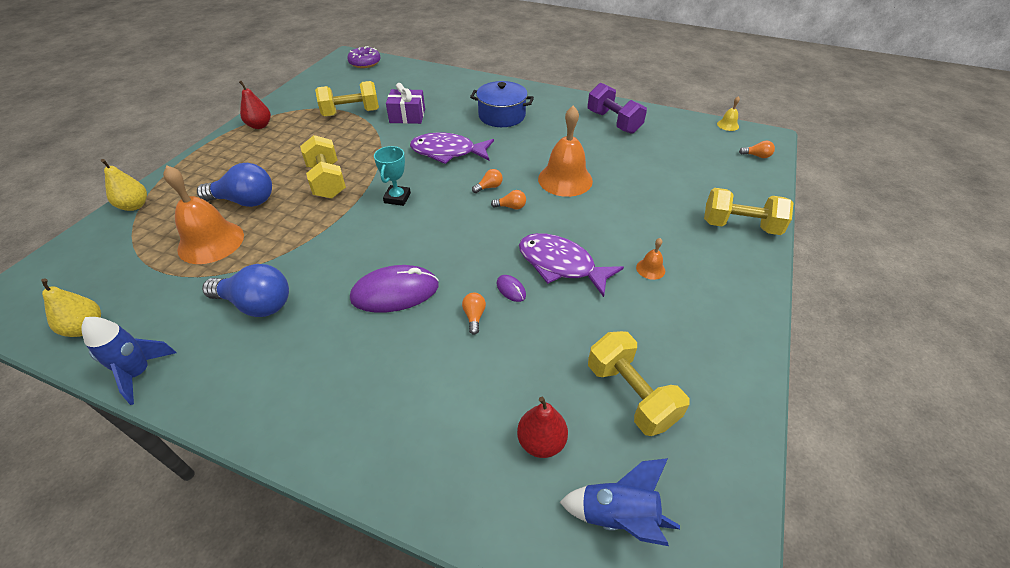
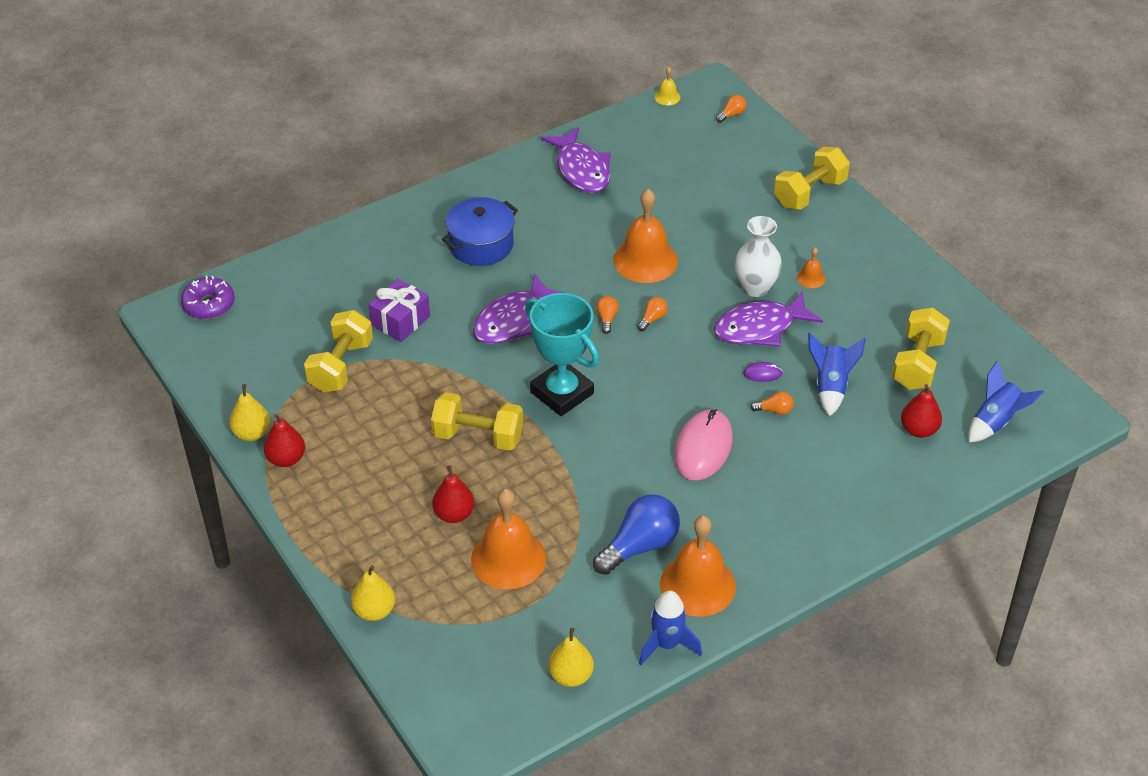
camera: 55 degrees left, 0 degrees up
blue light bulb [197,163,272,207] -> red pear [432,465,475,523]
purple mouse [350,265,439,313] -> pink mouse [674,409,733,481]
turquoise trophy [374,146,411,206] -> turquoise trophy [525,293,599,416], size x1.78
orange light bulb [462,293,486,335] -> orange light bulb turned 150 degrees clockwise [750,392,794,415]
purple dumbbell [588,83,647,134] -> purple fish [541,127,611,193]
yellow dumbbell [588,331,690,436] -> yellow dumbbell turned 75 degrees counterclockwise [892,307,950,390]
none -> yellow pear [229,384,270,441]
none -> orange bell [660,515,736,617]
none -> white vase [735,216,782,297]
none -> blue rocket [808,333,866,416]

